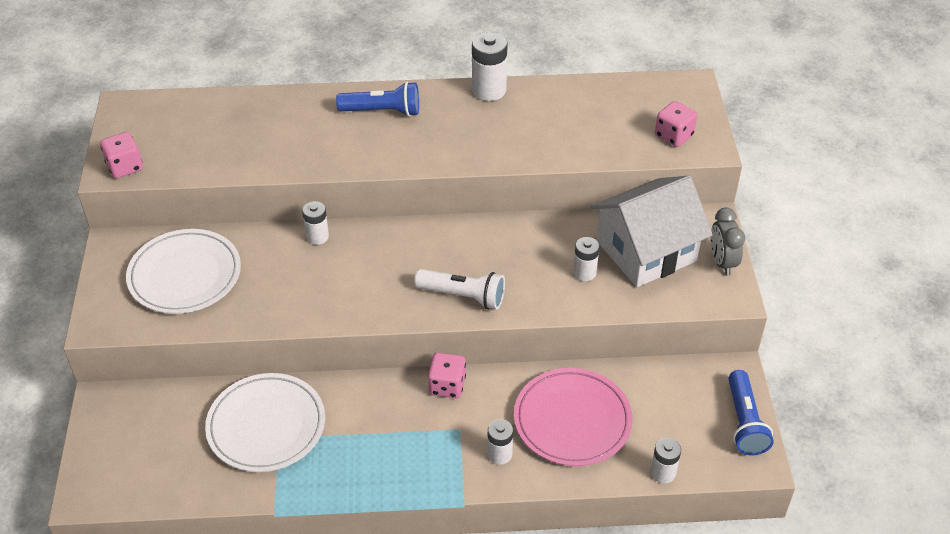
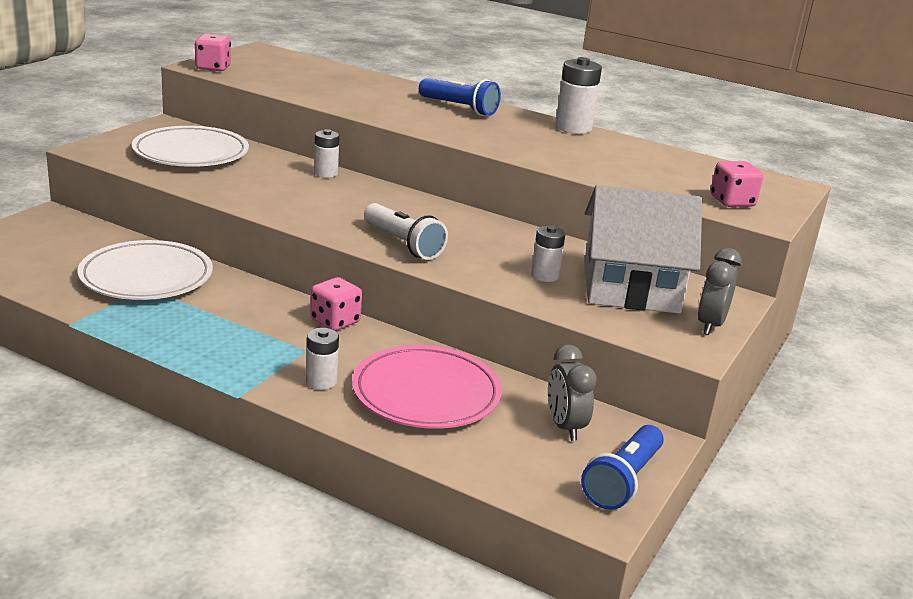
camera: 30 degrees right, 20 degrees down
white battery [651,438,681,483] -> none
none -> grey clock [548,344,597,441]

